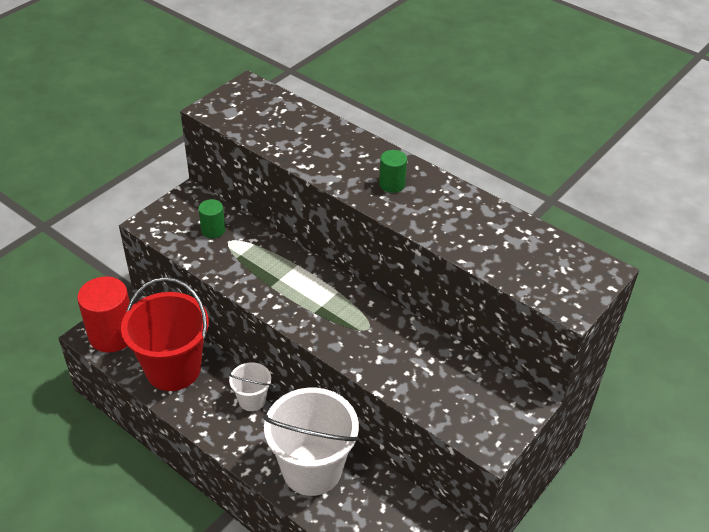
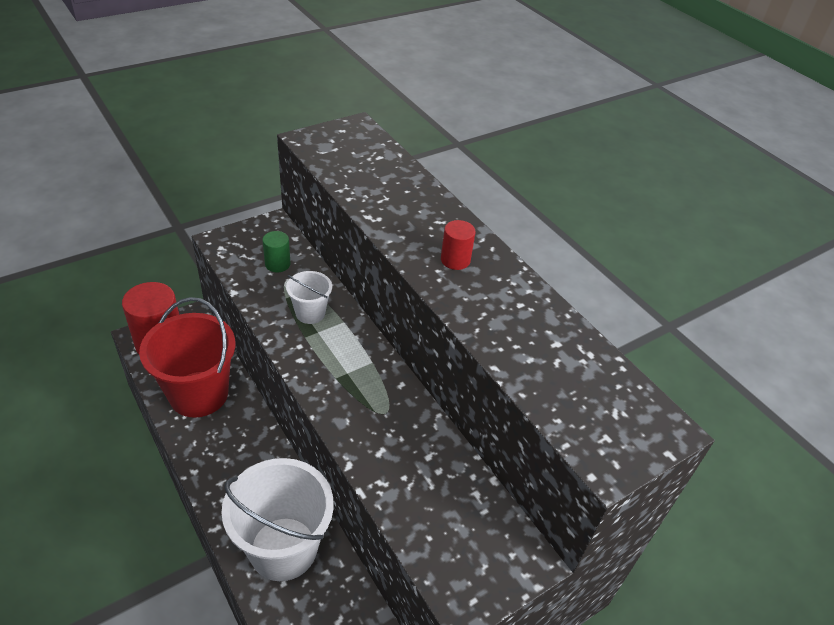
camera: 15 degrees right, 0 degrees up
white bucket [229,362,271,411] -> white bucket moved to [286,271,332,324]
green cylinder [379,150,407,193] -> red cylinder [441,220,476,270]

